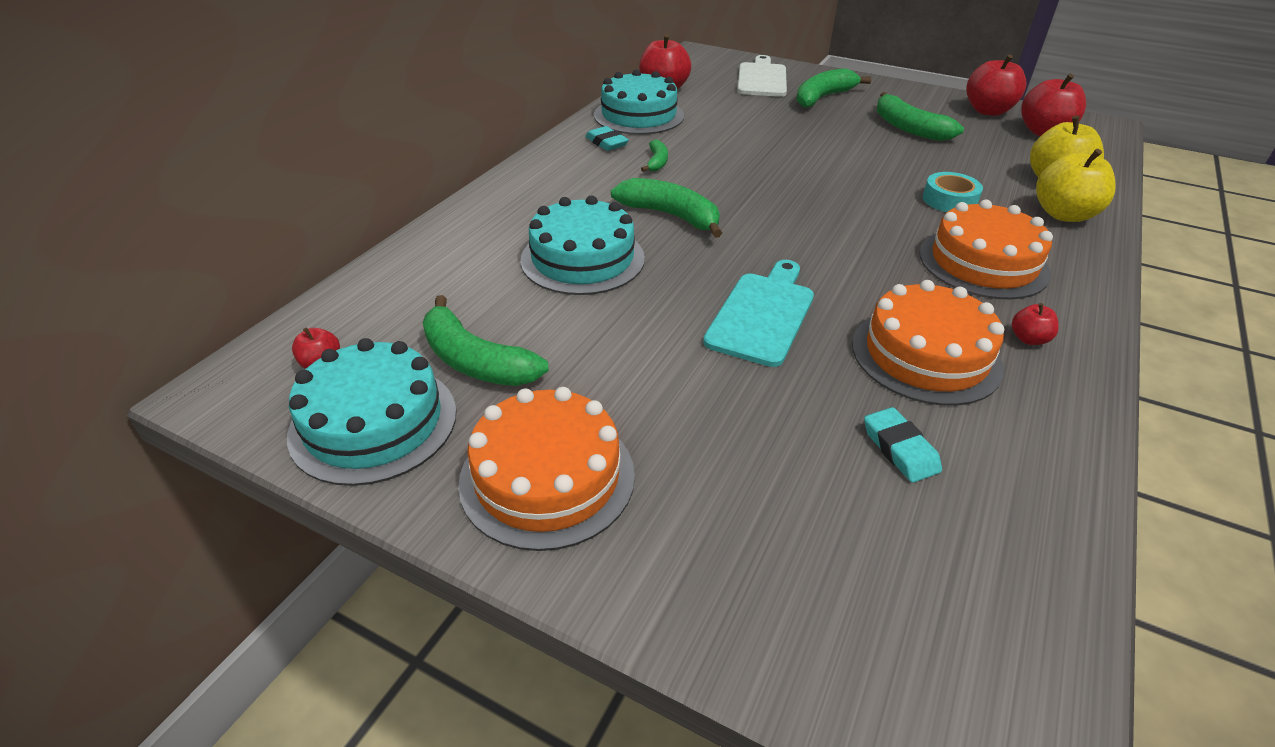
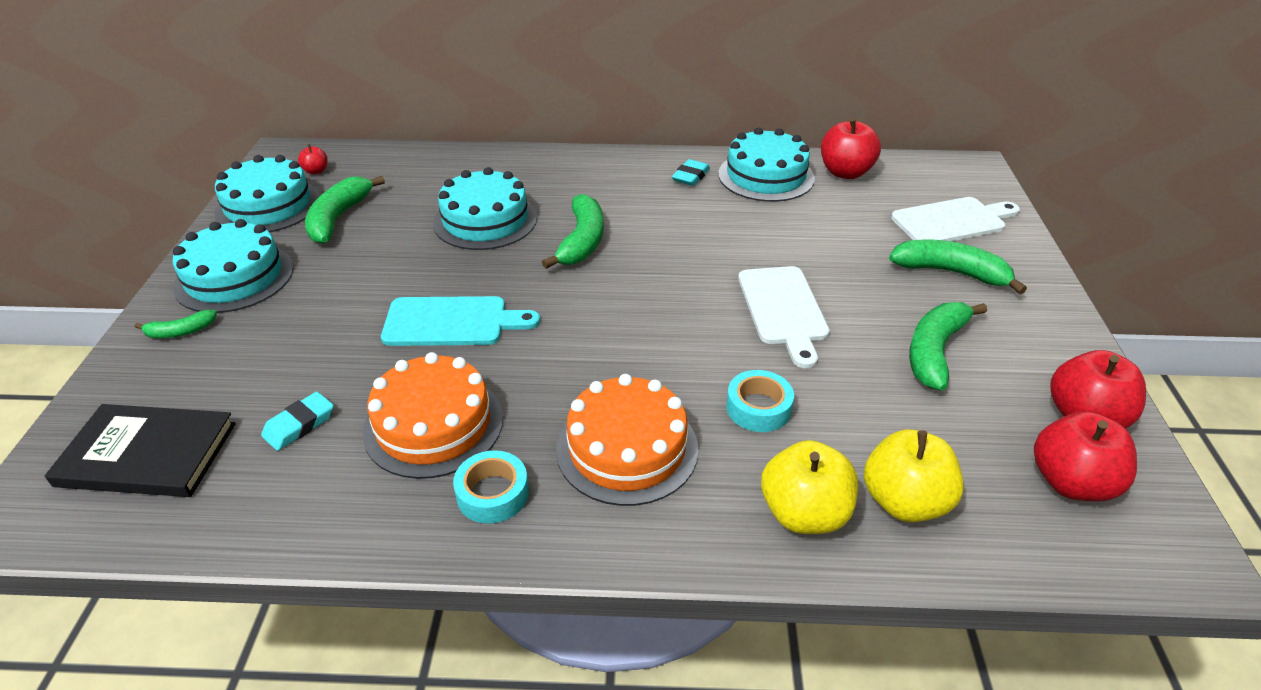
camera: 65 degrees right, 0 degrees up
orange cake [458,387,635,551] -> turquoise cake [173,219,293,313]
green banana [641,140,668,172] -> green banana moved to [135,310,217,338]
red apple [1012,303,1059,345] -> turquoise tape [453,450,529,524]
none -> black book [45,404,236,497]
none -> white cutting board [738,266,830,368]

